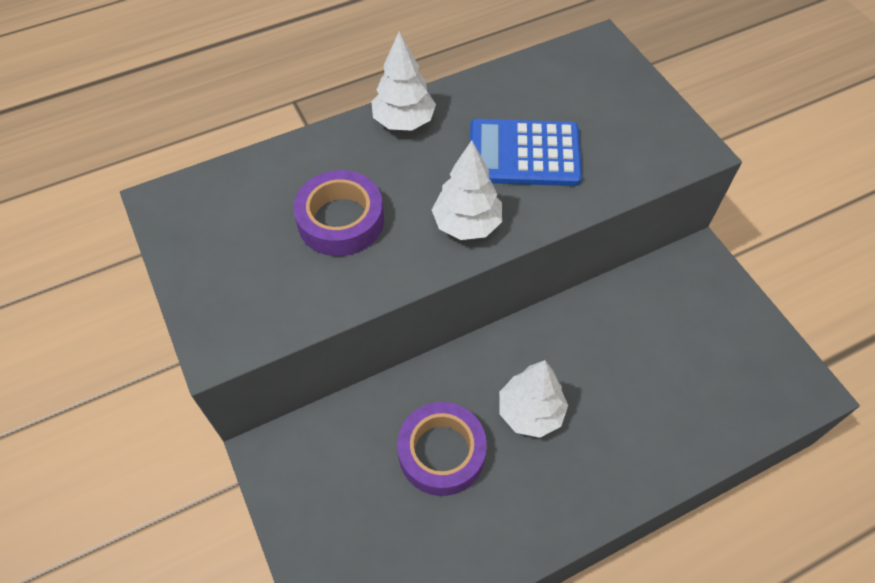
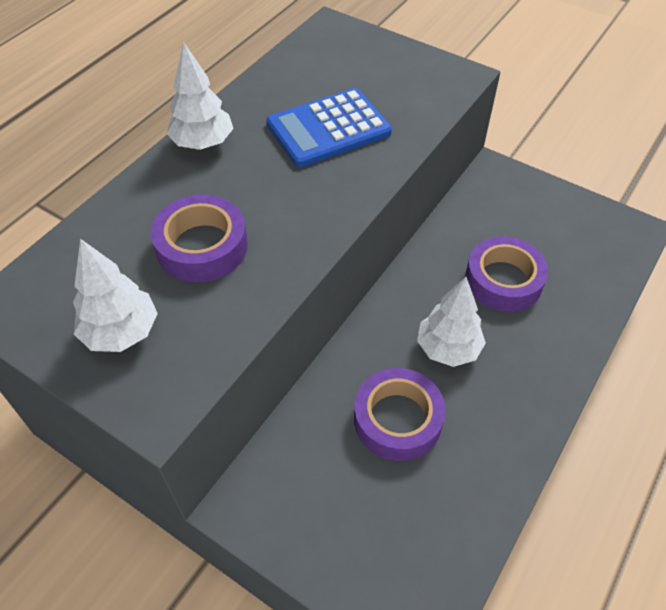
camera: 30 degrees left, 5 degrees down
white tree [432,140,502,240] -> white tree moved to [73,239,158,352]
none -> purple tape [465,236,548,312]

